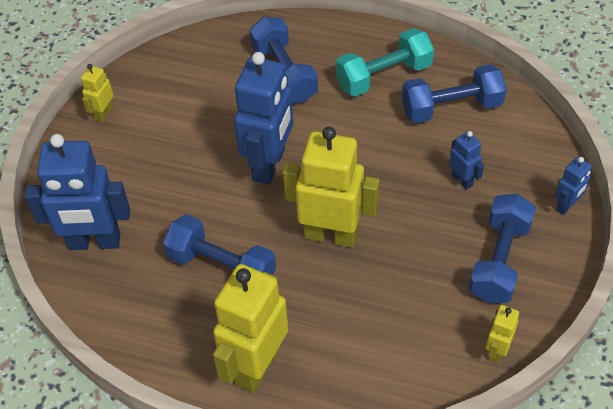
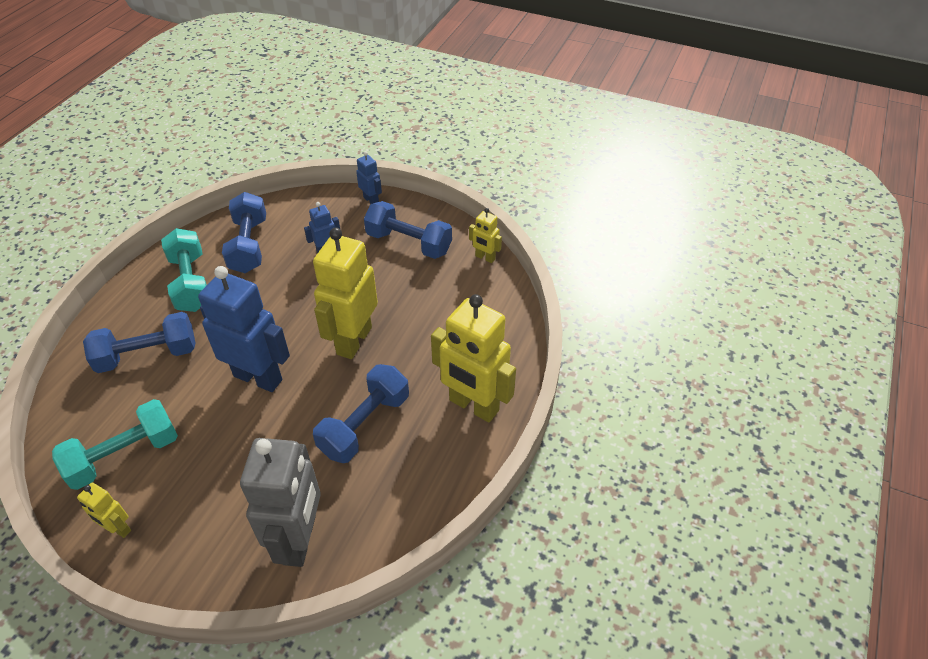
camera: 85 degrees left, 5 degrees down
blue robot [25,134,130,250] -> grey robot [240,438,321,567]
none -> turquoise dumbbell [52,399,178,490]

